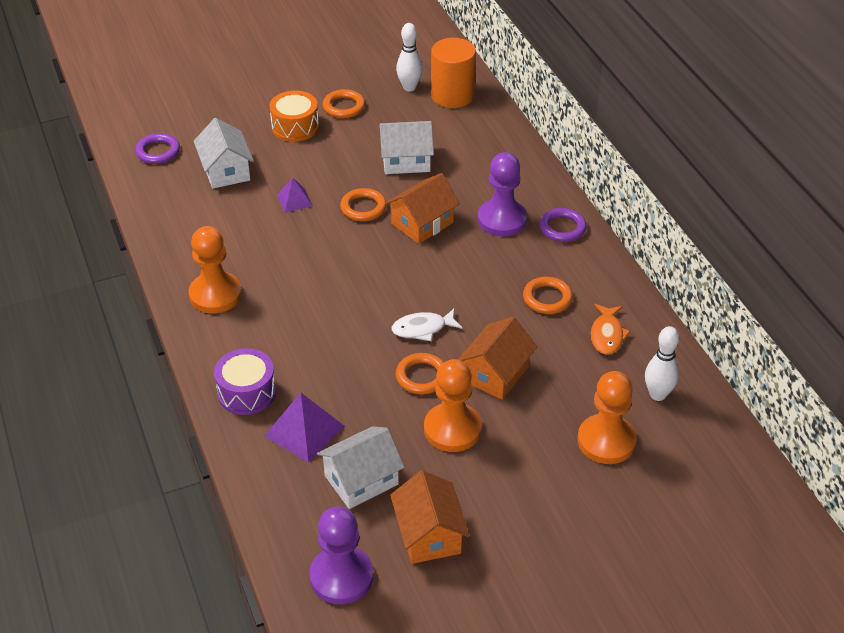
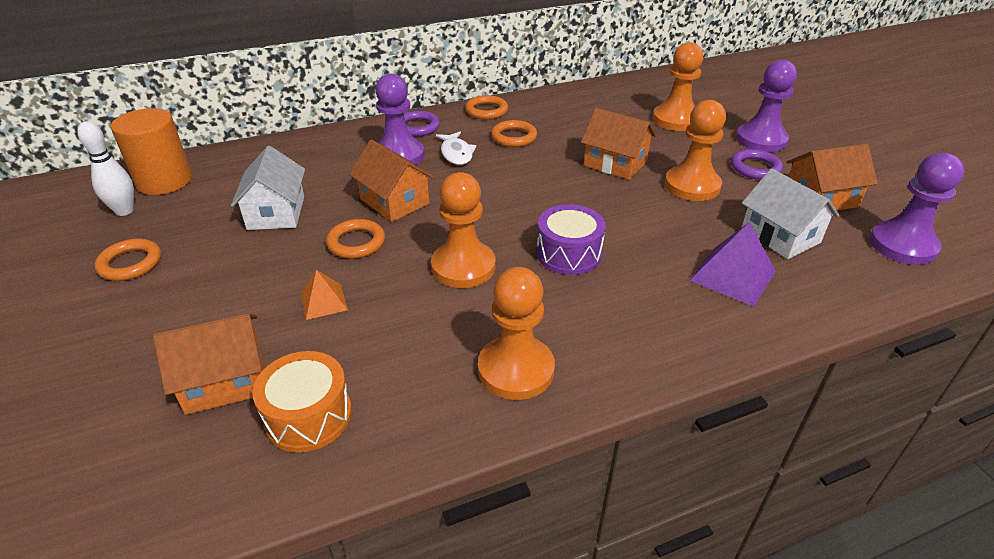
camera: 90 degrees left, 5 degrees down
purple ring [135,133,180,164] -> purple ring moved to [731,149,783,180]
white house [194,118,254,189] -> orange house [153,313,264,415]
purple drum [214,348,276,415] -> purple drum moved to [537,204,606,275]
orange drum [269,91,319,142] -> orange drum moved to [252,351,352,452]
purple pyramid [277,178,313,213] -> orange pyramid [301,270,348,320]
white fish [392,308,463,341] -> white fish moved to [436,131,477,165]
orange ring [396,353,444,394] -> orange ring moved to [465,95,508,120]
orange fish [591,303,631,354] -> none
white bowling pin [645,326,679,401] -> none
none -> orange pawn [431,172,496,288]
none -> purple pawn [736,60,797,153]

